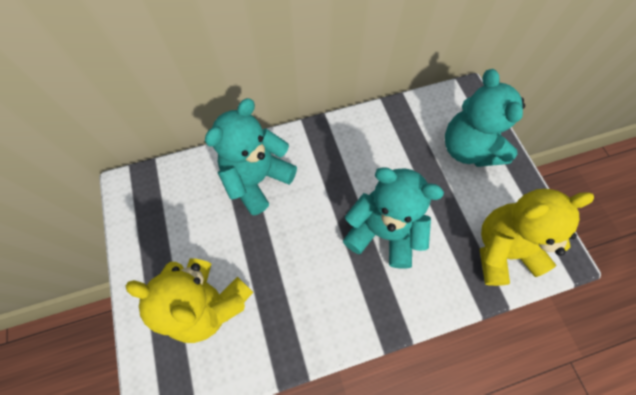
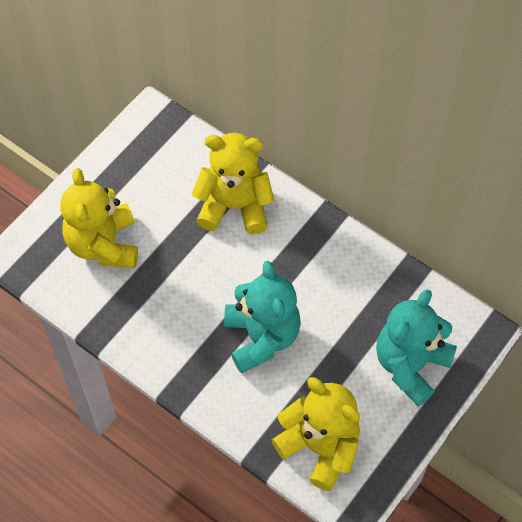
camera: 55 degrees right, 5 degrees down
turquoise teddy bear [205,98,297,215] -> yellow teddy bear [191,133,274,235]

